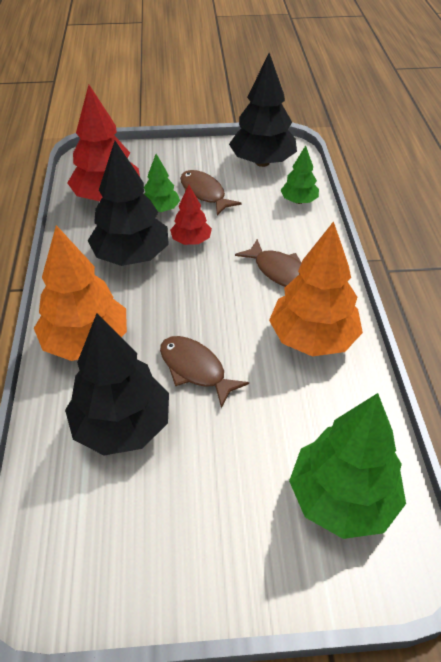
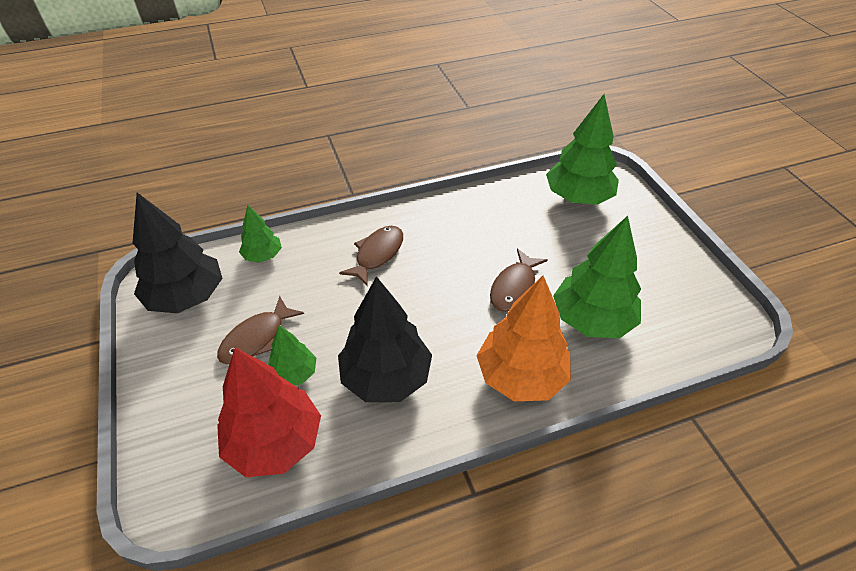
camera: 105 degrees left, 0 degrees up
black tree [65,313,169,455] -> green tree [553,216,641,338]
red tree [170,185,212,245] -> none
orange tree [269,221,363,356] -> none

